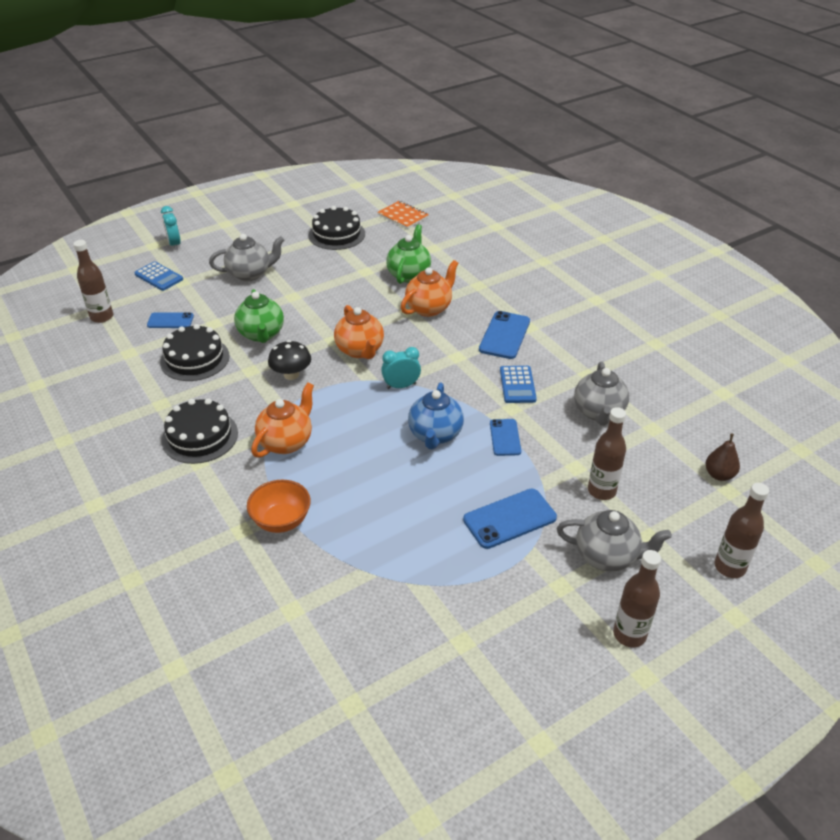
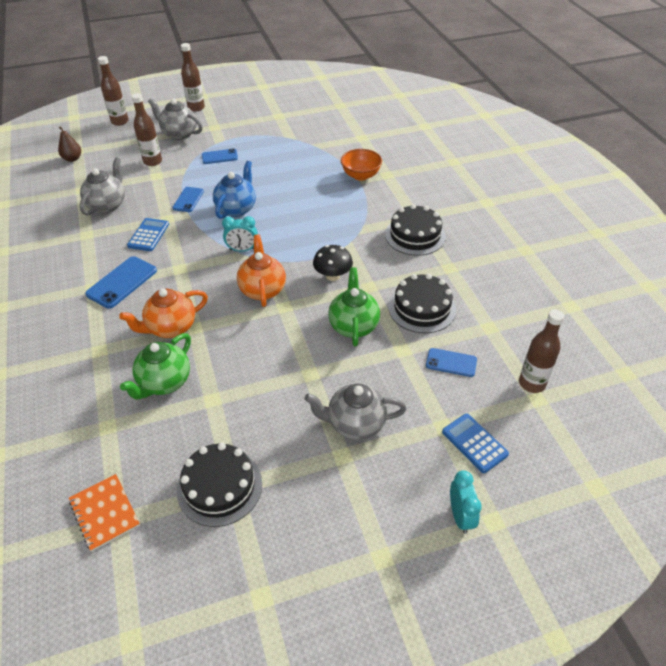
camera: 165 degrees left, 5 degrees up
orange teapot [251,382,314,458] -> none
blue phone [463,489,557,549] -> blue phone [202,149,238,164], size x0.64

